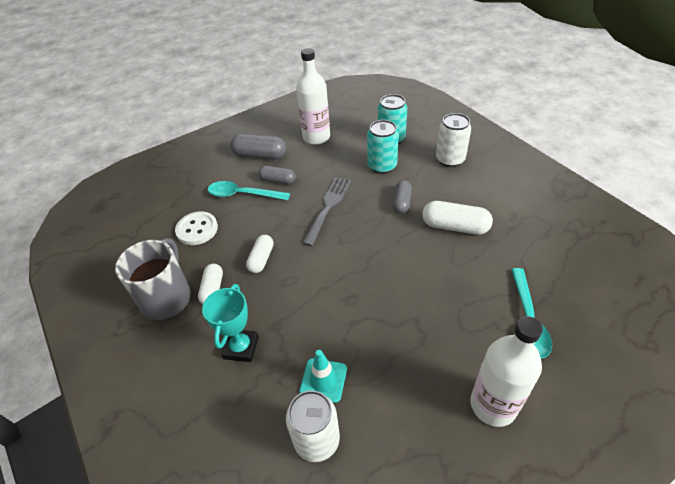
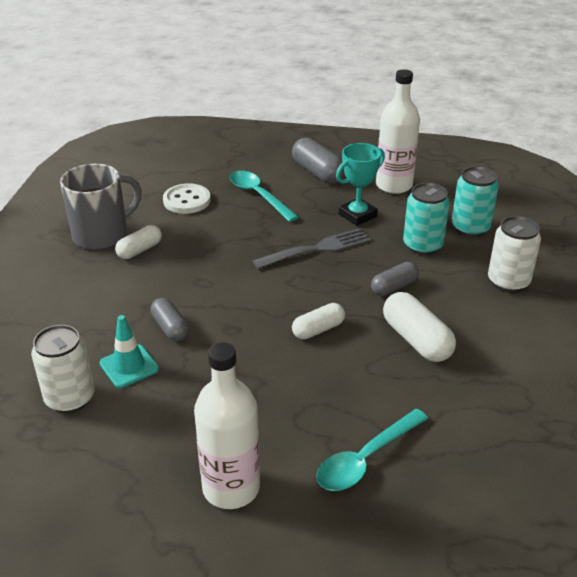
camera: 40 degrees right, 10 degrees down
turquoise trophy [202,284,259,362] -> turquoise trophy moved to [336,143,385,226]
white capsule [246,235,274,273] -> white capsule moved to [292,303,345,339]
grey capsule [258,166,296,184] -> grey capsule moved to [150,298,189,341]

